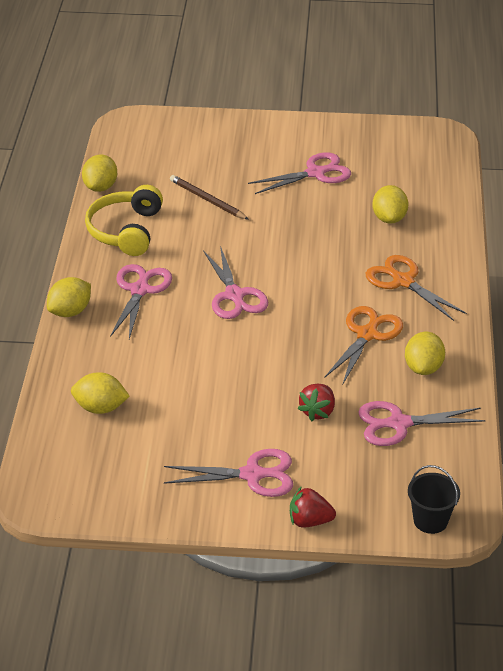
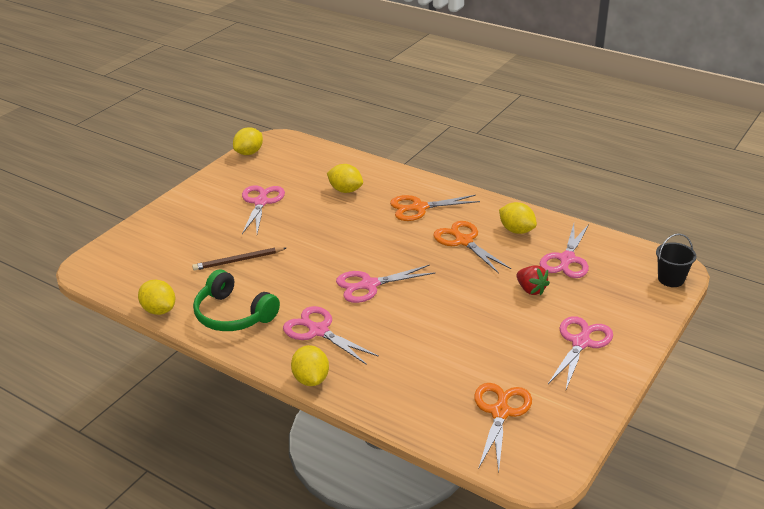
camera: 60 degrees left, 5 degrees down
yellow lemon [71,372,130,414] -> yellow lemon moved to [233,127,263,155]
yellow headphones [85,185,163,256] -> green headphones [193,270,280,331]
pink scissors [203,246,268,319] -> pink scissors turned 150 degrees clockwise [336,265,436,303]
red strawberry [290,486,336,528] -> none
none -> orange scissors [474,383,532,472]

